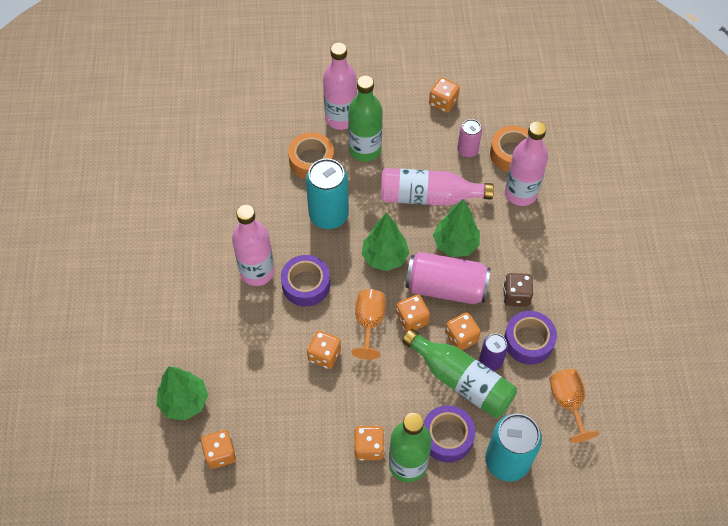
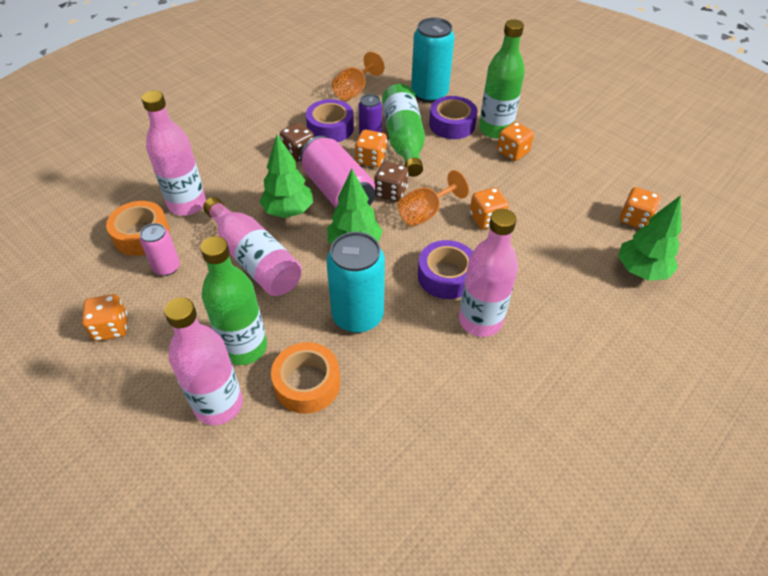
camera: 135 degrees left, 10 degrees down
orange dice [396,295,430,333] -> brown dice [374,162,408,202]

